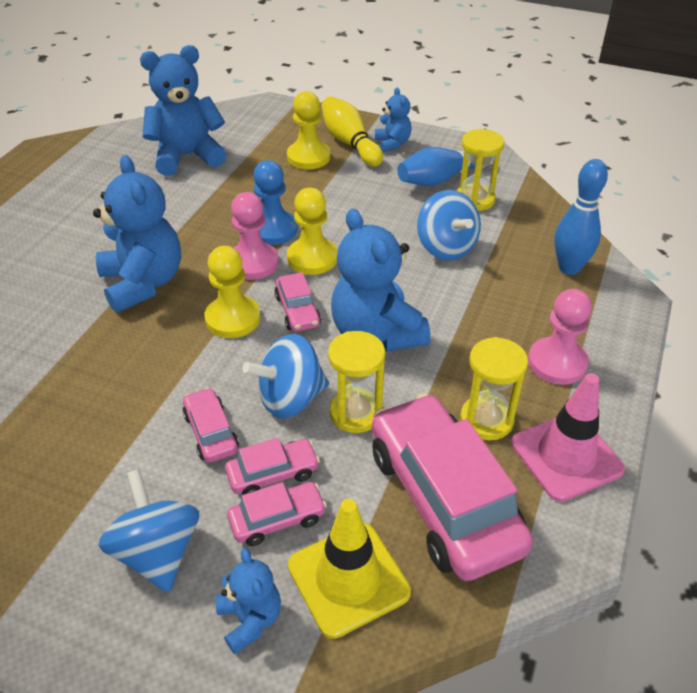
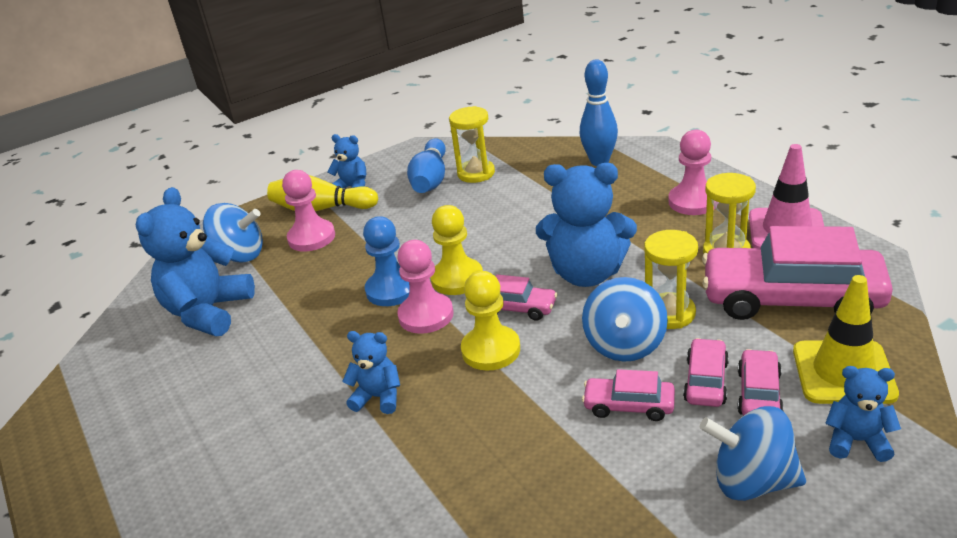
camera: 50 degrees left, 10 degrees down
blue teddy bear [93,155,181,313] -> blue teddy bear [342,331,400,414], size x0.52
yellow pawn [287,91,330,169] -> pink pawn [282,170,335,252]
blue spinning top [417,190,481,261] -> blue spinning top moved to [203,203,263,263]

